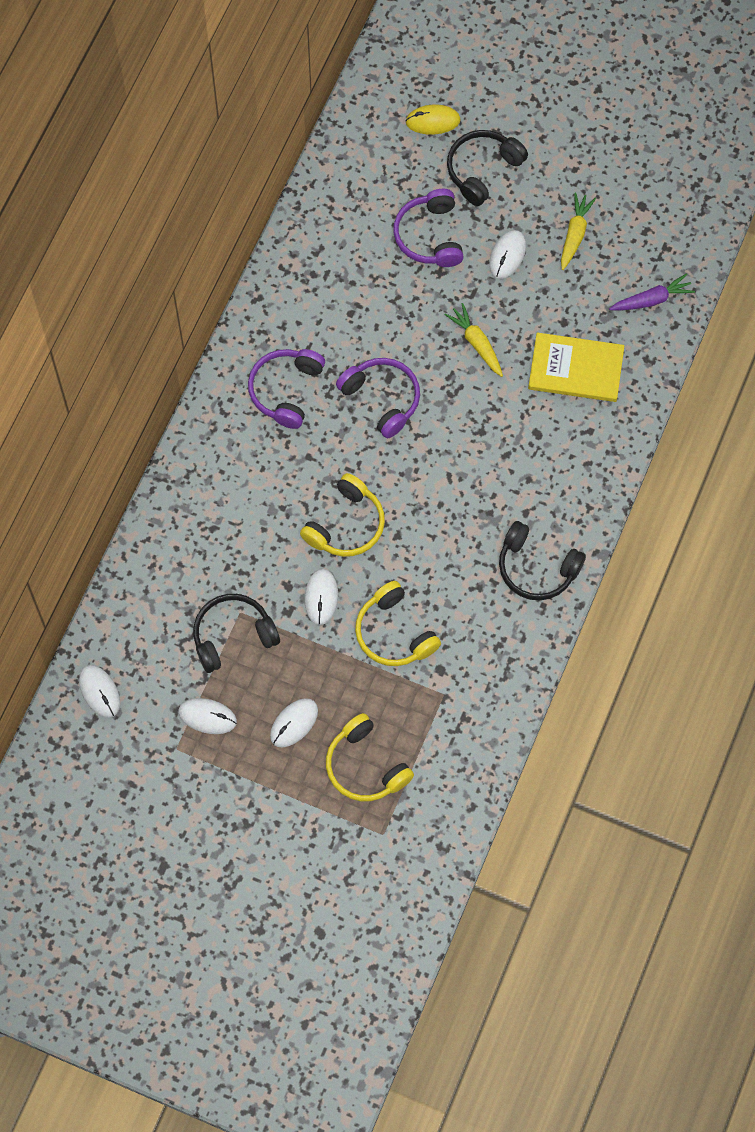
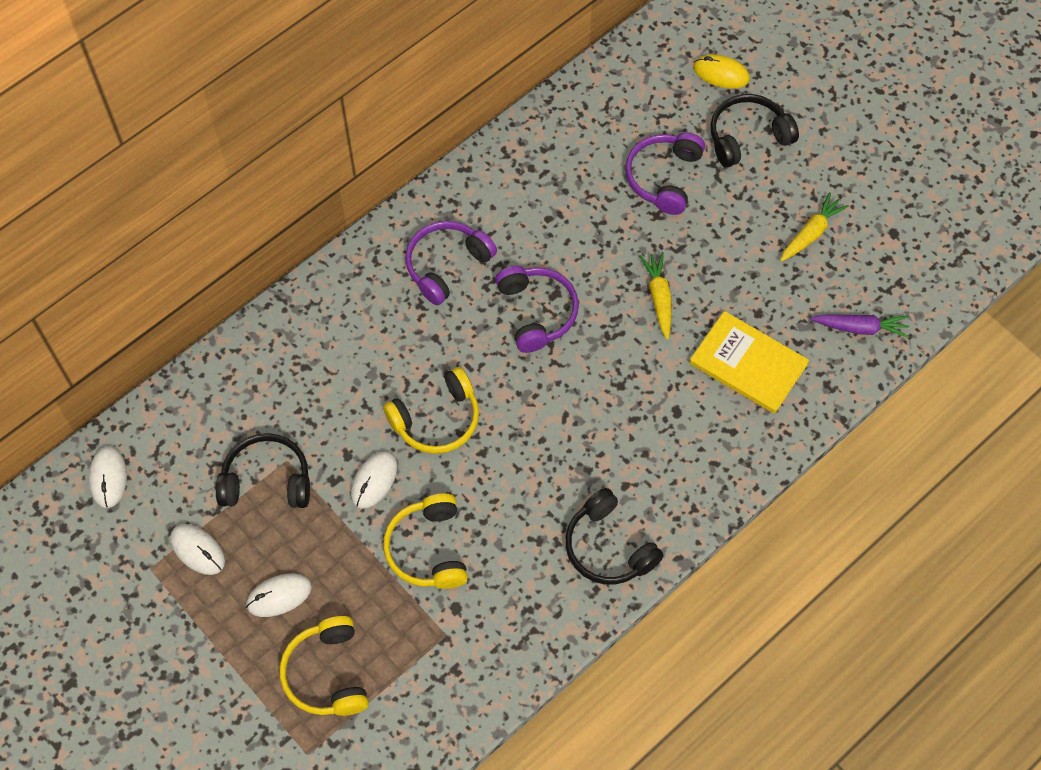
camera: 25 degrees right, 5 degrees down
white mouse [489,230,526,279] -> none

